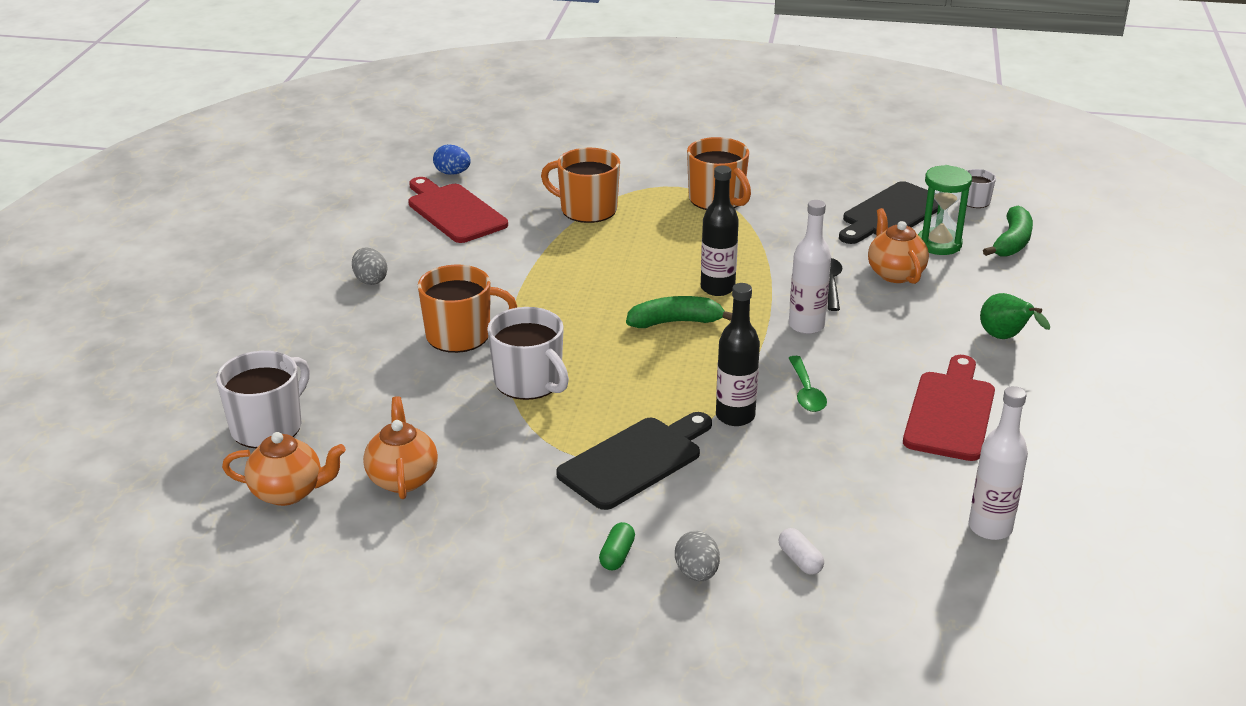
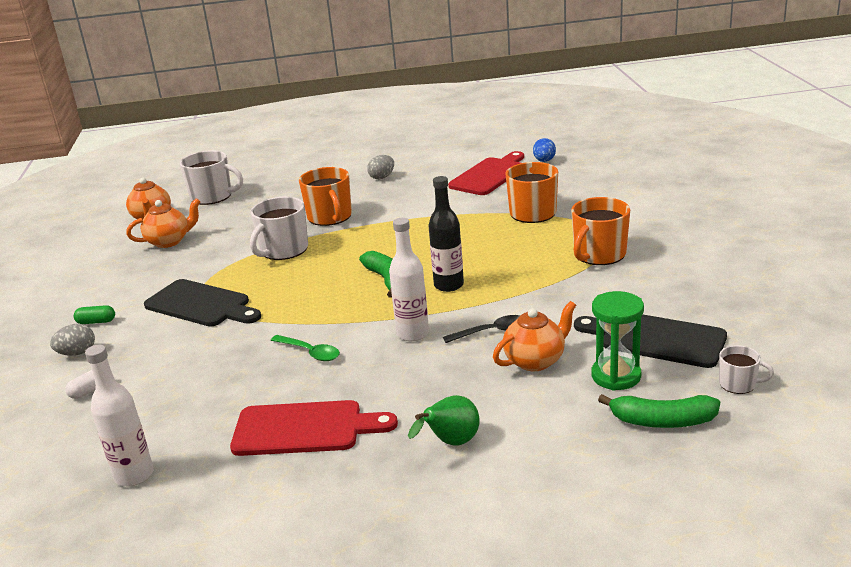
camera: 75 degrees right, 5 degrees down
black bottle [716,283,760,426] -> none
green spoon [789,356,827,412] -> green spoon turned 120 degrees counterclockwise [271,335,340,361]

